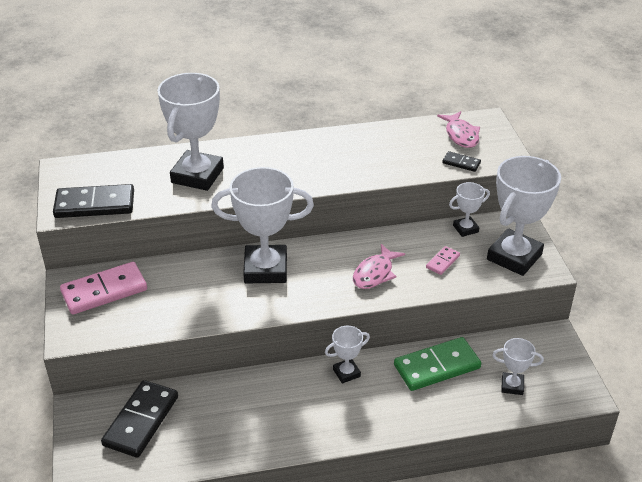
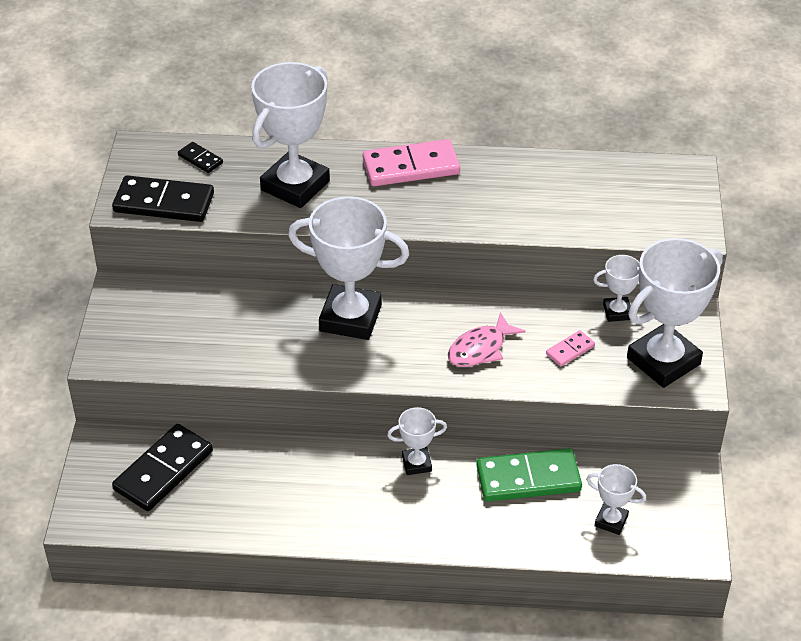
camera: 15 degrees right, 5 degrees up
pink domino [60,262,147,315] -> pink domino moved to [363,139,460,186]
pink fish [437,111,480,148] -> none
black domino [442,151,481,172] -> black domino moved to [178,142,223,173]

